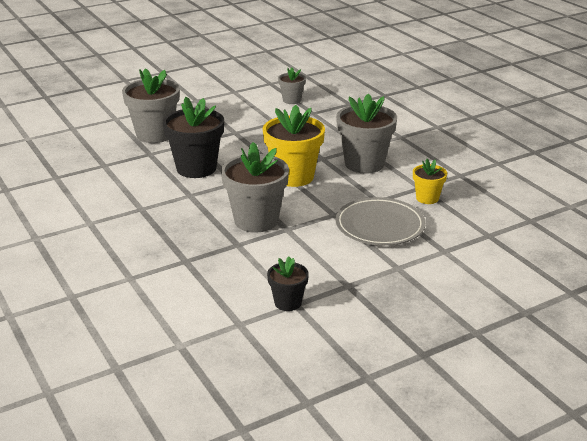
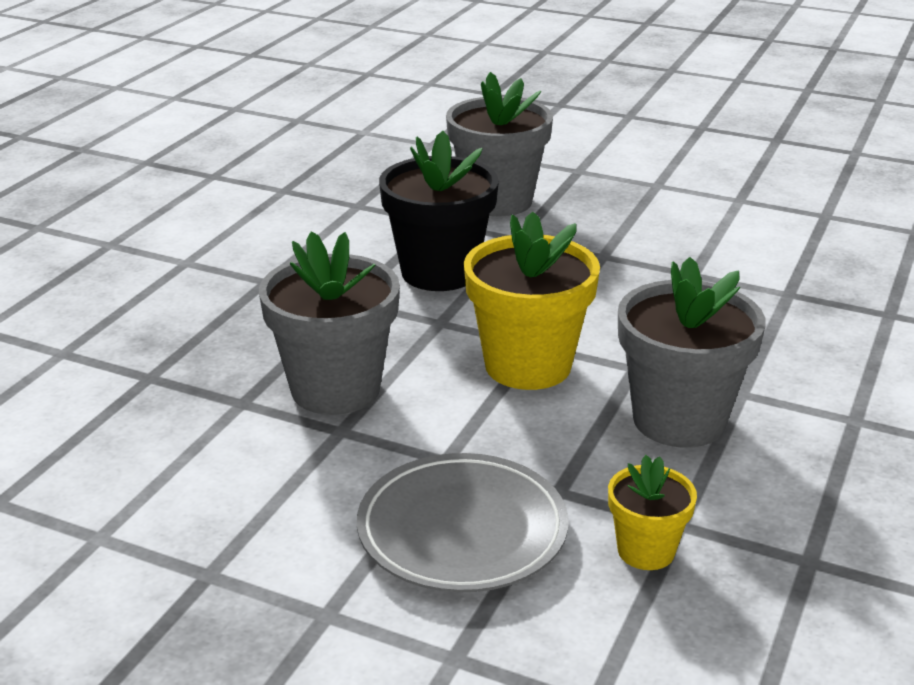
camera: 55 degrees right, 0 degrees up
black flower pot [267,256,309,311] -> none
grey flower pot [278,68,306,104] -> none

